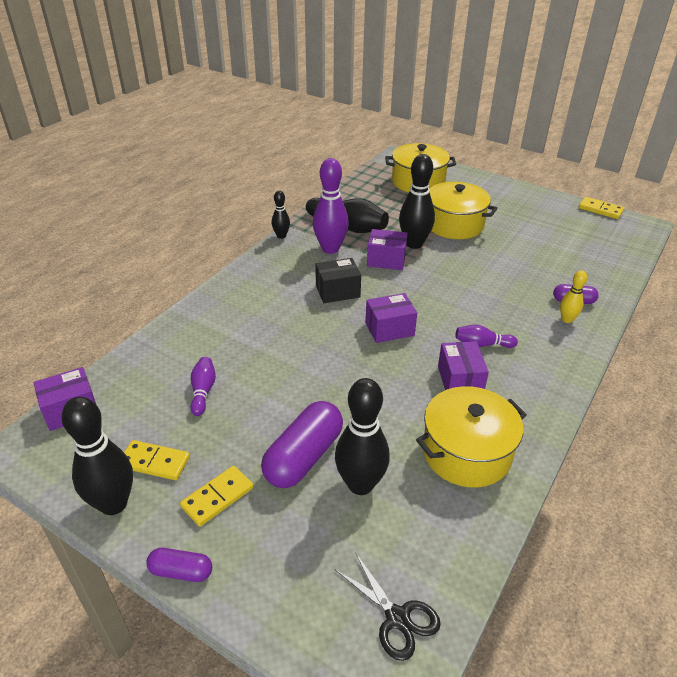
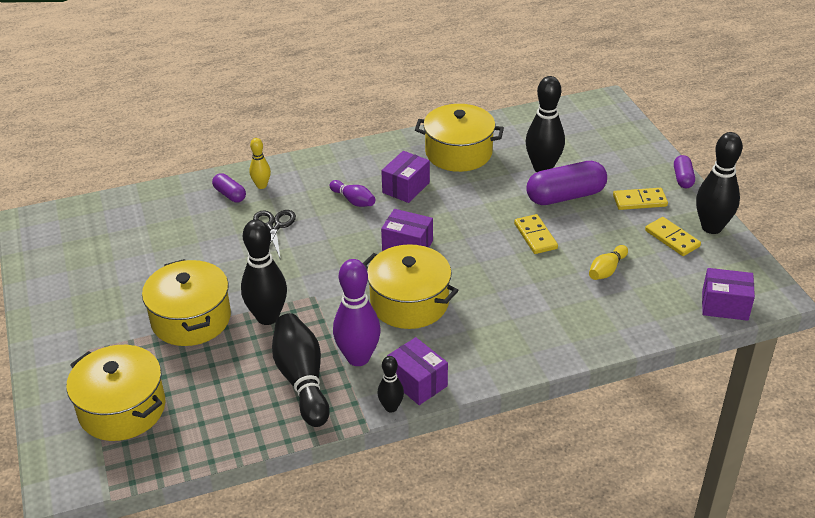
camera: 140 degrees left, 0 degrees up
purple capsule [146,548,212,582] -> purple capsule turned 45 degrees clockwise [674,155,695,188]
purple bowling pin [190,357,216,416] -> yellow bowling pin [589,245,628,280]
black box [315,258,361,303] -> yellow pot [363,244,459,329]
black scissors [335,552,441,661] -> black scissors moved to [253,210,296,260]
purple box [367,229,408,270] -> purple box moved to [387,337,448,405]
yellow domino [579,197,624,219] -> yellow domino moved to [514,214,558,254]

